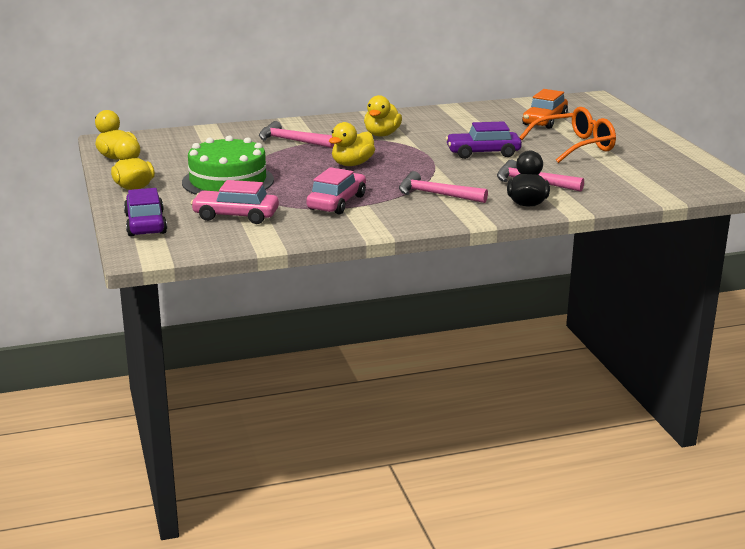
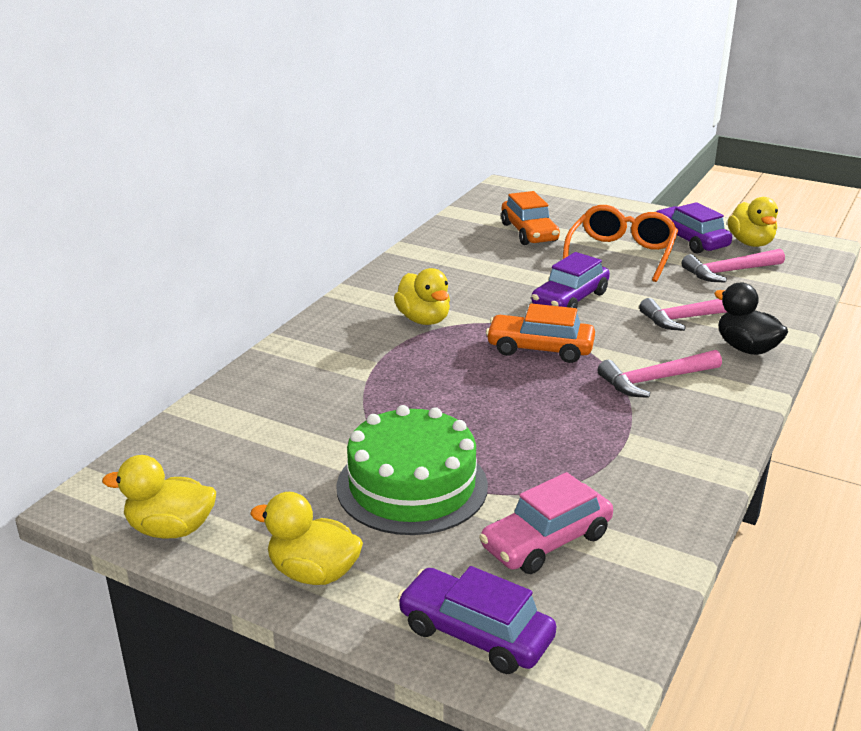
camera: 45 degrees left, 5 degrees up
pink hammer [259,121,334,148] -> pink hammer moved to [682,249,785,282]
pink car [306,167,366,214] -> none
yellow duck [329,122,375,166] -> yellow duck moved to [728,197,778,247]
none -> orange car [486,303,595,363]
none -> purple car [655,202,732,254]

